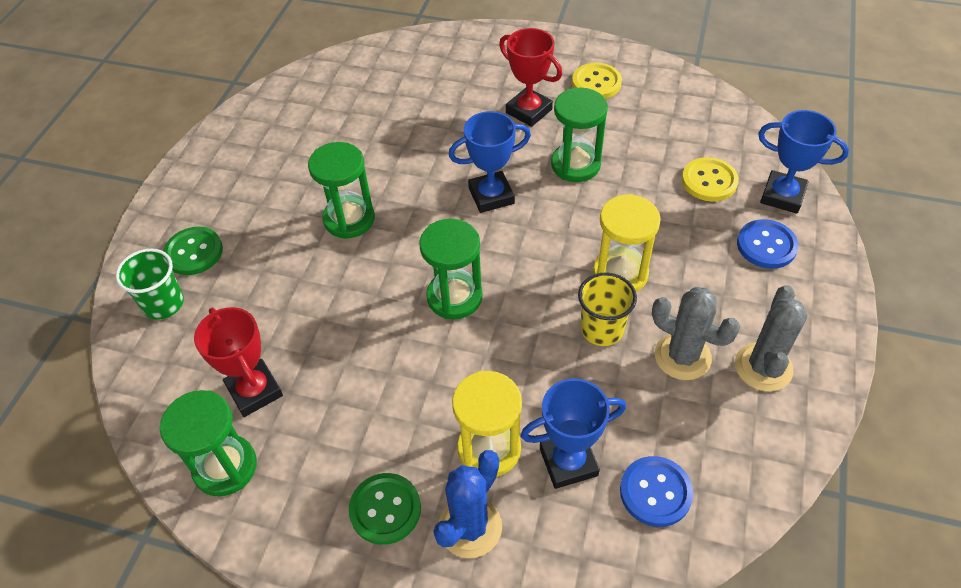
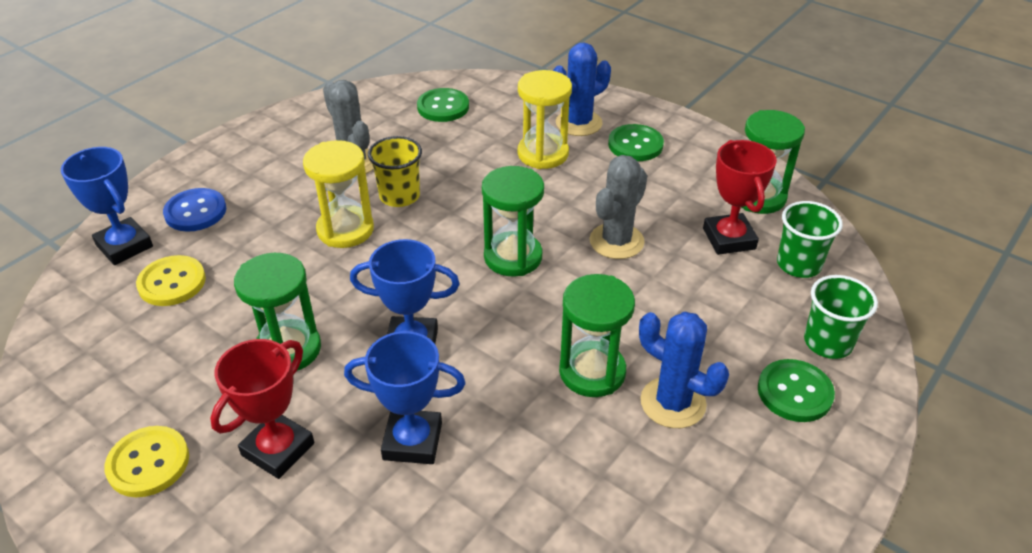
camera: 160 degrees left, 10 degrees down
red trophy [499,28,562,127] -> red trophy turned 60 degrees clockwise [210,339,314,479]
blue trophy [521,379,626,489] -> blue trophy moved to [344,331,465,464]
blue button [620,456,693,527] -> green button [417,88,469,122]
grey cactus [735,285,808,392] -> grey cactus moved to [590,155,647,259]
none -> blue cactus [639,311,729,428]
none -> green cup [777,201,843,278]

